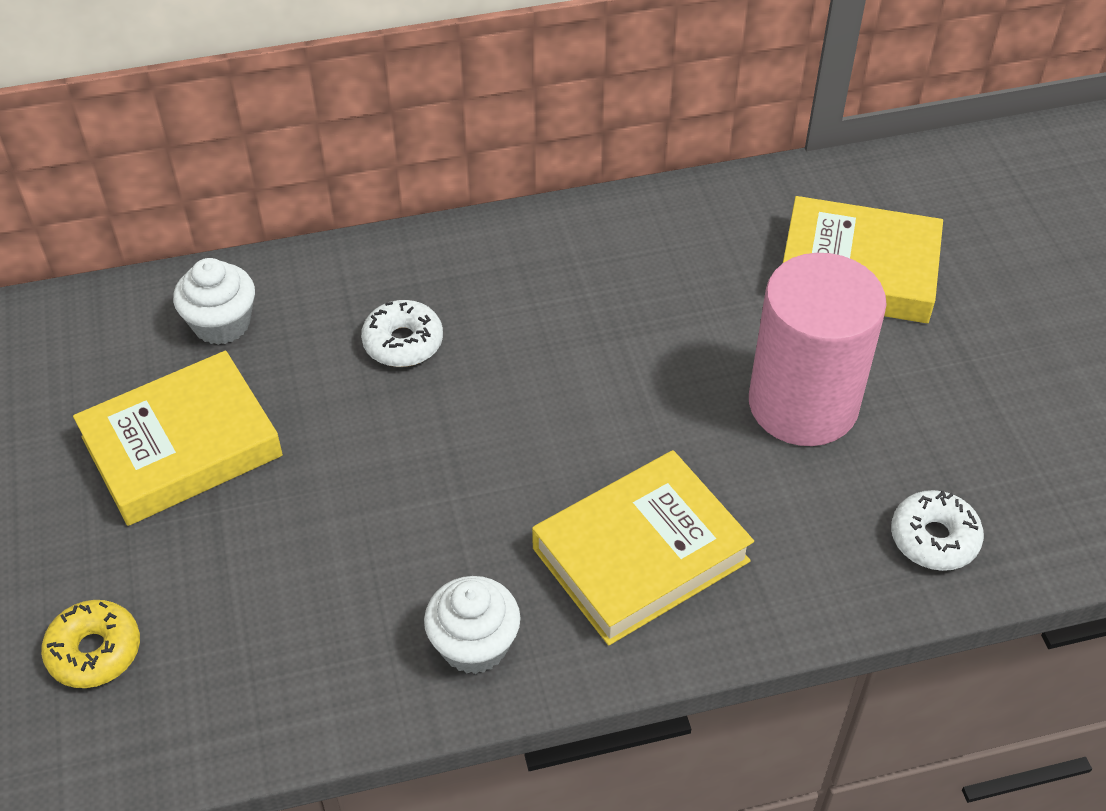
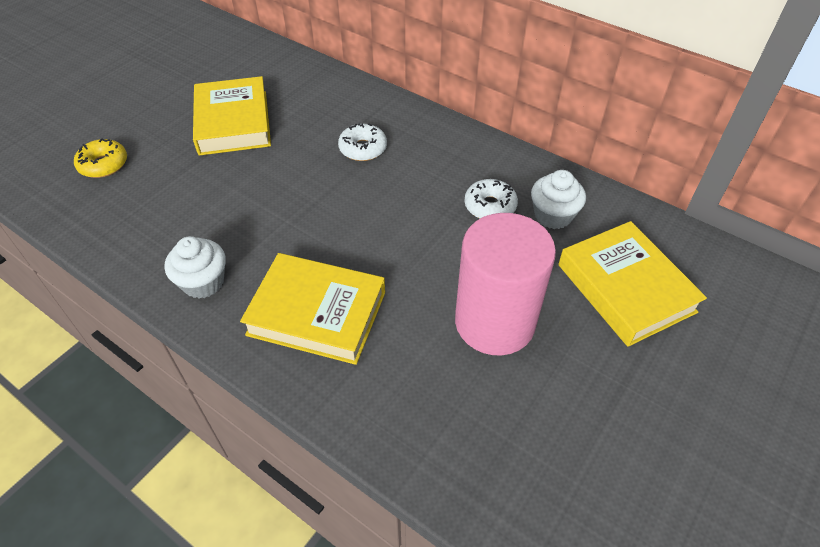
camera: 50 degrees right, 0 degrees up
yellow book [73,350,283,526] -> yellow book turned 60 degrees clockwise [193,76,271,156]
white cupcake [173,258,255,345] -> white cupcake moved to [531,170,586,229]
white donut [891,490,984,571] -> white donut moved to [465,179,518,219]

